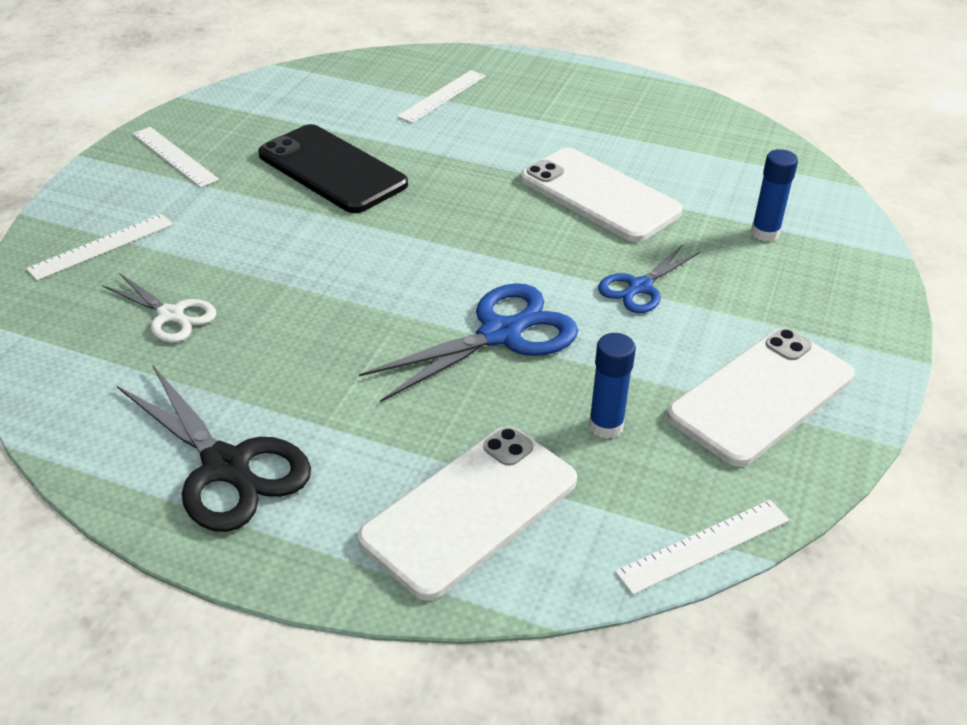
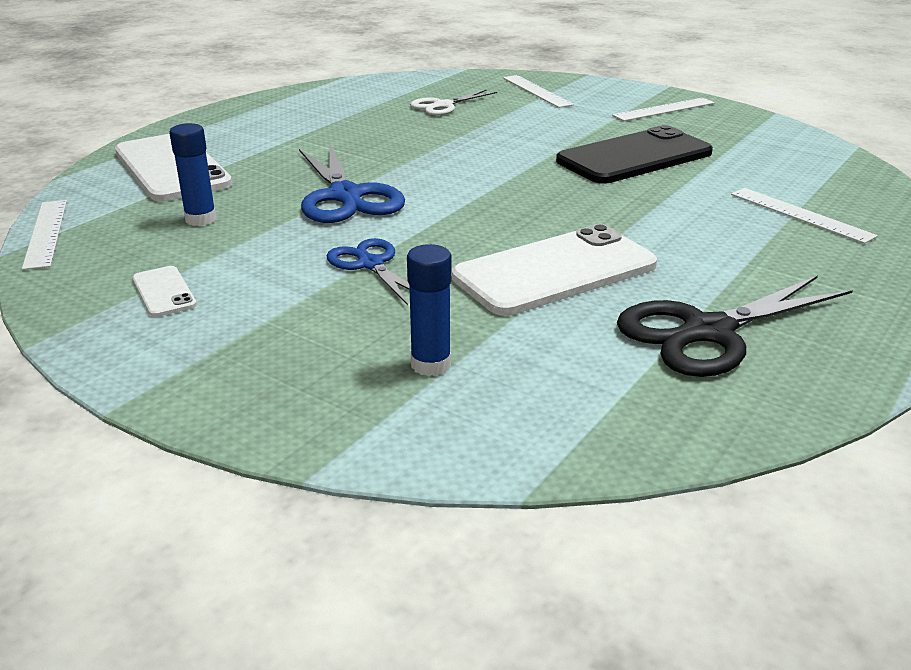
camera: 105 degrees right, 10 degrees down
black scissors [116,364,311,532] -> black scissors moved to [617,275,853,377]
white phone [667,328,855,467] -> white phone [132,266,197,317], size x0.44

